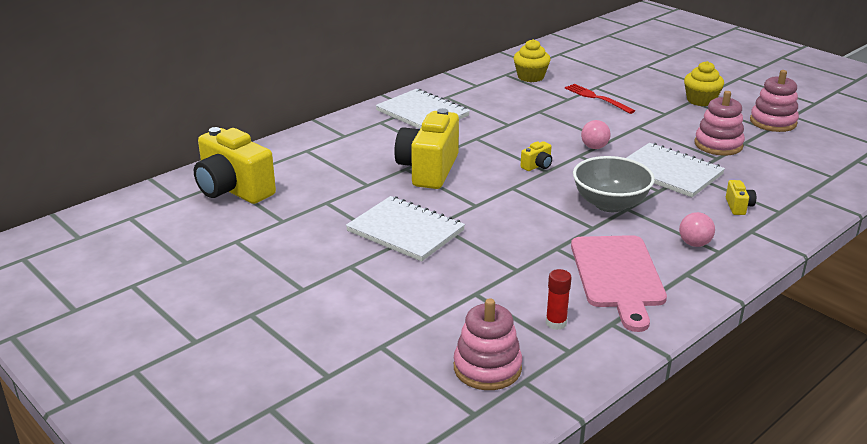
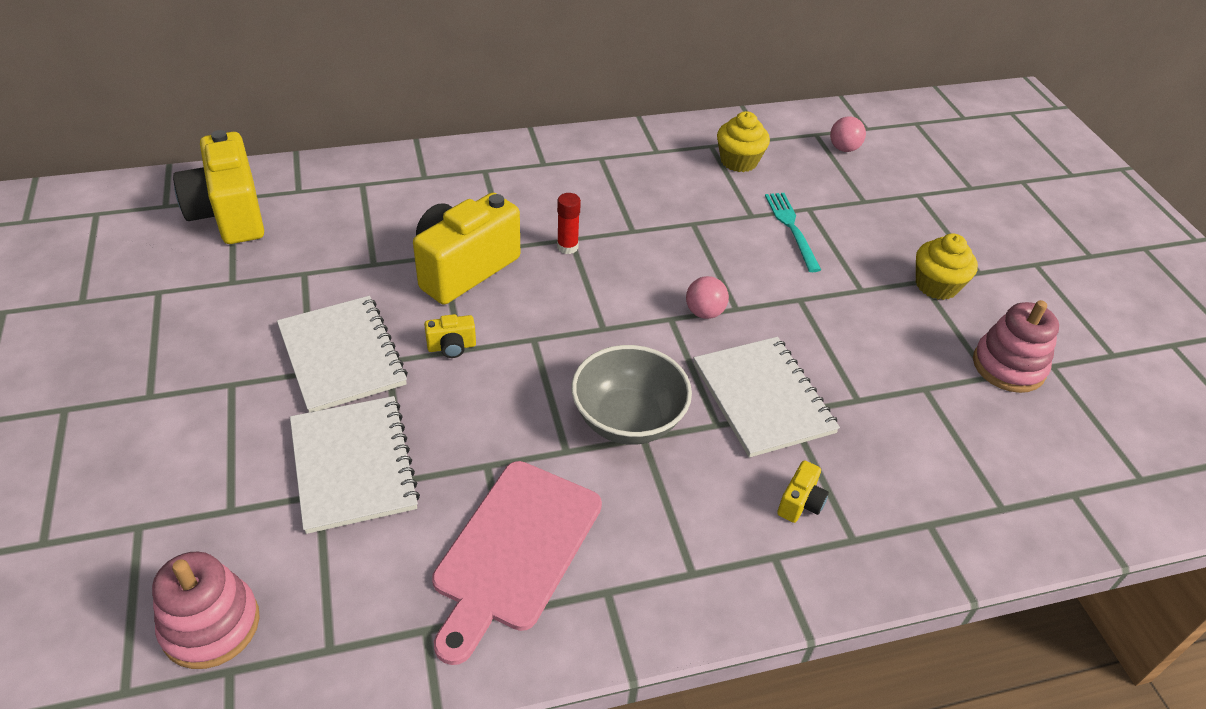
camera: 25 degrees right, 15 degrees up
white notebook [375,89,470,129] -> white notebook moved to [290,396,420,534]
yellow camera [521,141,552,171] -> yellow camera moved to [424,314,476,358]
red glue stick [546,269,572,330] -> red glue stick moved to [557,193,581,254]
red fork [565,84,635,114] -> turquoise fork [765,193,821,272]
pink ball [679,212,715,247] -> pink ball moved to [830,116,866,152]
pink stacking toy [694,91,745,156] -> none

